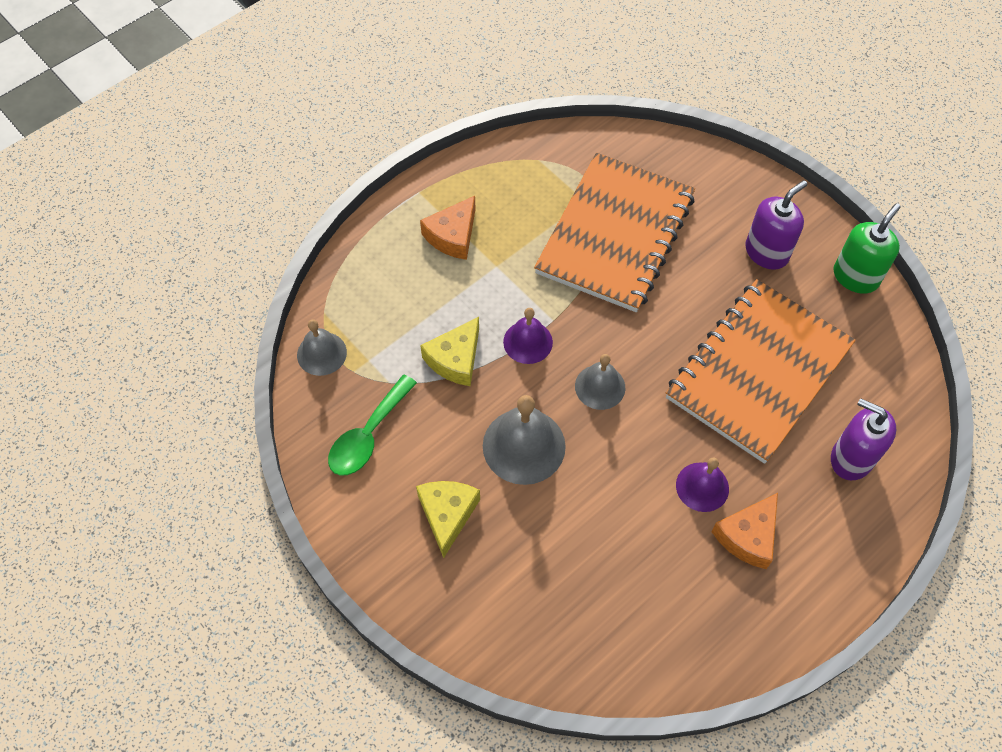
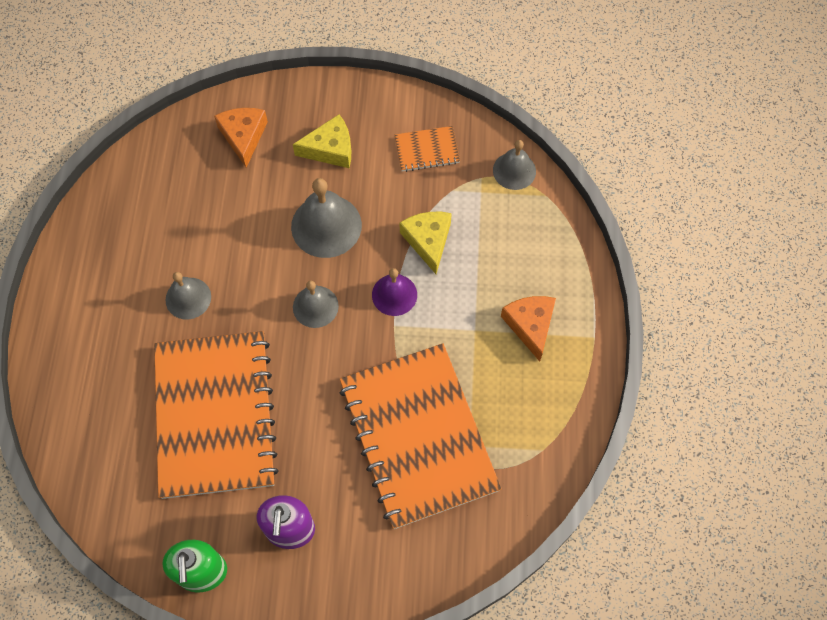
camera: 135 degrees right, 5 degrees up
green spoon [328,375,417,476] -> orange notebook [395,126,460,172]
yellow cheese [416,481,480,558] -> yellow cheese turned 60 degrees counterclockwise [293,114,351,168]
purple bell [676,458,729,512] -> grey bell [165,272,211,320]
orange cheese [711,493,778,569] -> orange cheese moved to [214,108,268,168]
purple soap dispenser [831,398,896,480] -> none

